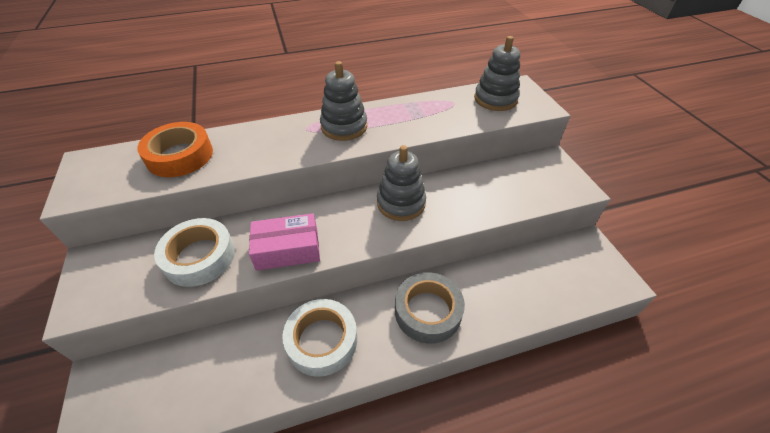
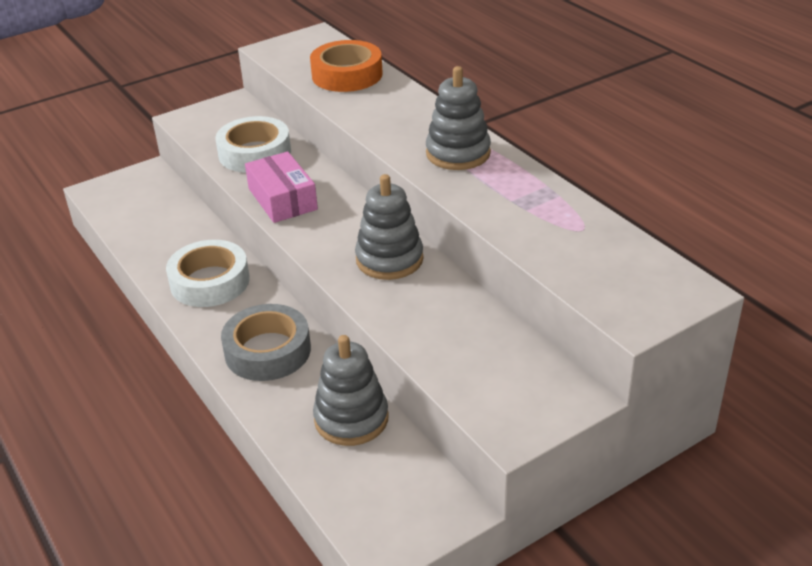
camera: 75 degrees right, 10 degrees down
grey stacking toy [474,36,520,111] -> grey stacking toy moved to [313,335,389,446]

